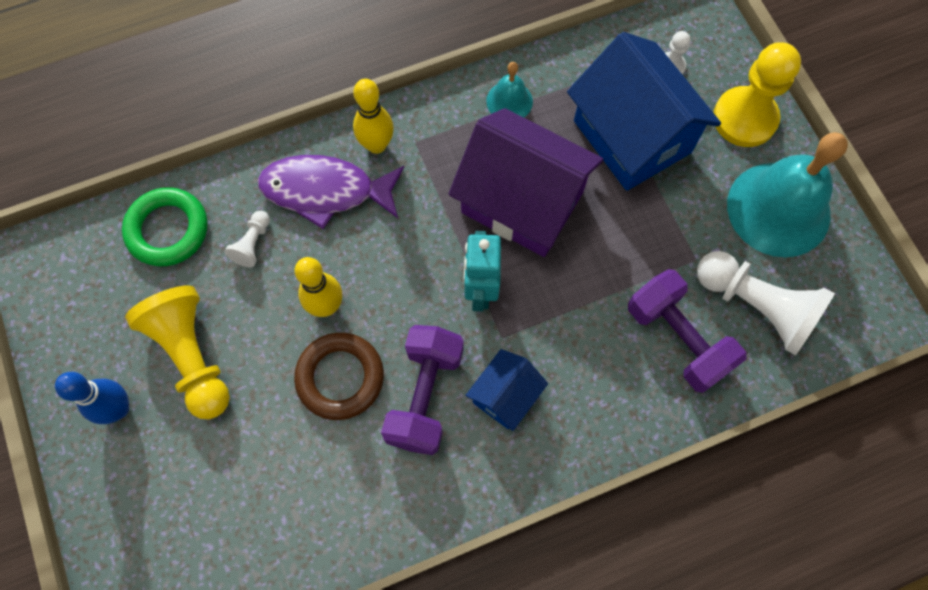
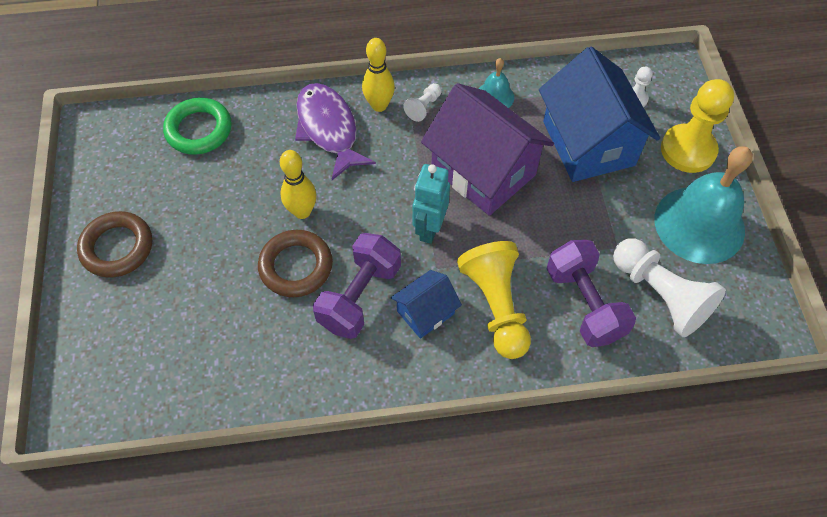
camera: 15 degrees right, 10 degrees down
blue bowling pin [55,372,129,424] -> brown ring [77,211,152,278]
yellow pawn [125,285,230,419] -> yellow pawn moved to [457,241,531,359]
white pawn [224,211,270,267] -> white pawn moved to [403,83,442,122]
purple fish [258,155,404,229] -> purple fish turned 45 degrees clockwise [295,83,376,180]

